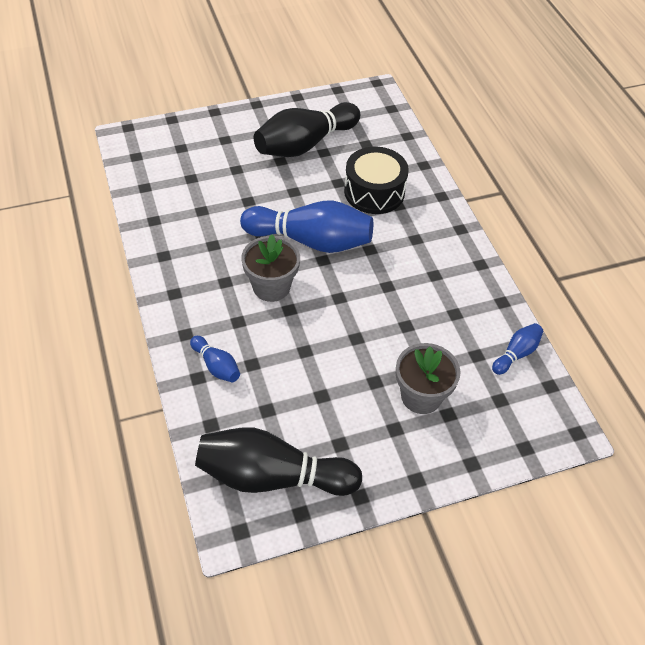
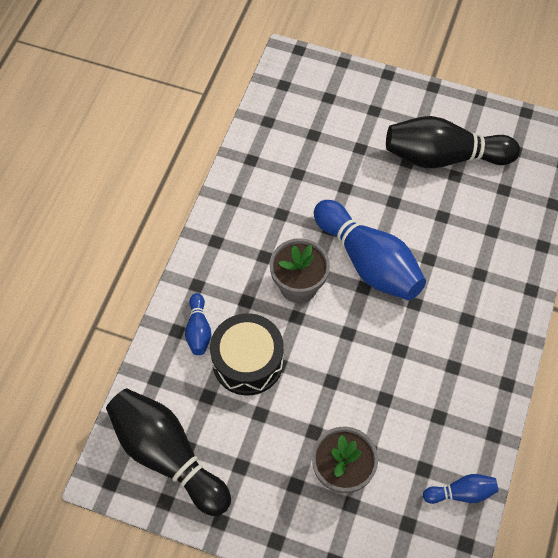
camera: 40 degrees right, 10 degrees up
black drum [344,147,409,214] -> black drum moved to [210,313,284,395]

